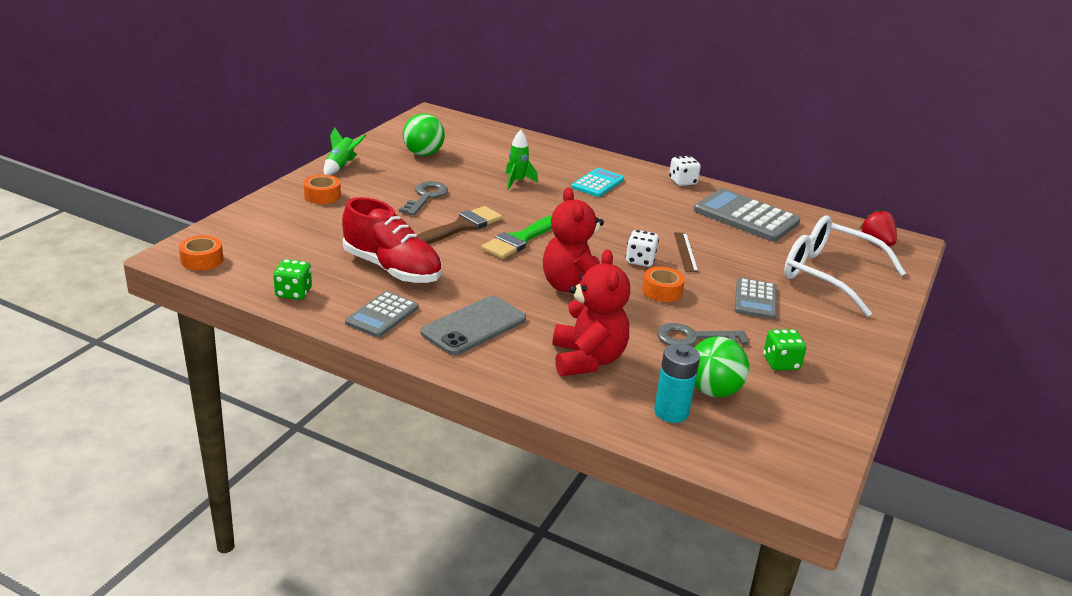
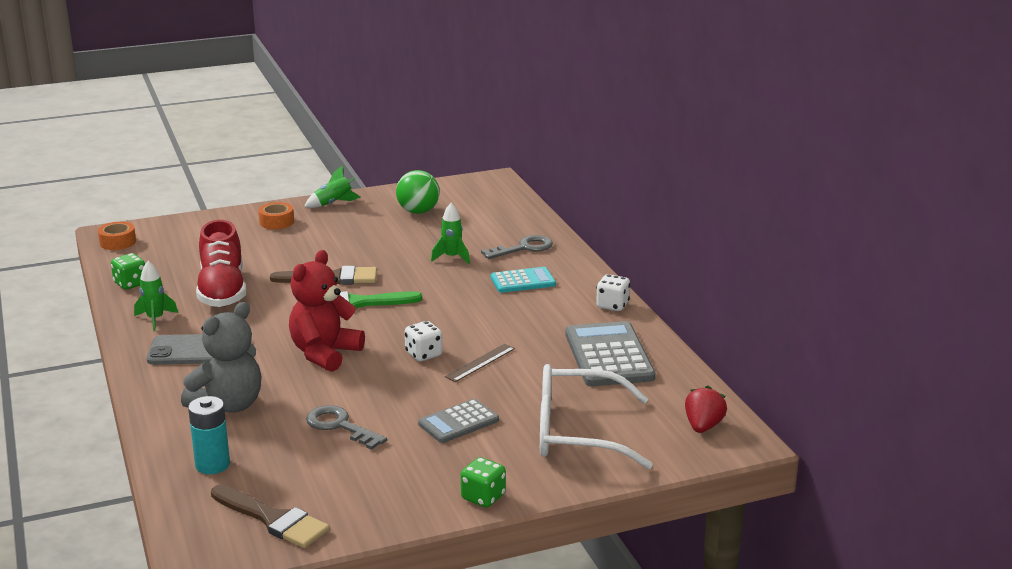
camera: 45 degrees right, 5 degrees down
grey calculator [345,291,419,337] -> green rocket [134,261,178,331]
grey key [399,181,448,215] -> grey key moved to [481,235,553,259]
red teddy bear [552,249,630,376] -> grey teddy bear [181,302,261,413]
orange tape [642,267,685,302] -> none
green ball [694,336,749,397] -> none
green dice [763,329,806,371] -> green dice moved to [461,457,506,508]
white glasses [784,215,906,317] -> white glasses turned 75 degrees counterclockwise [540,364,653,469]
none -> brown brush [211,485,330,548]

